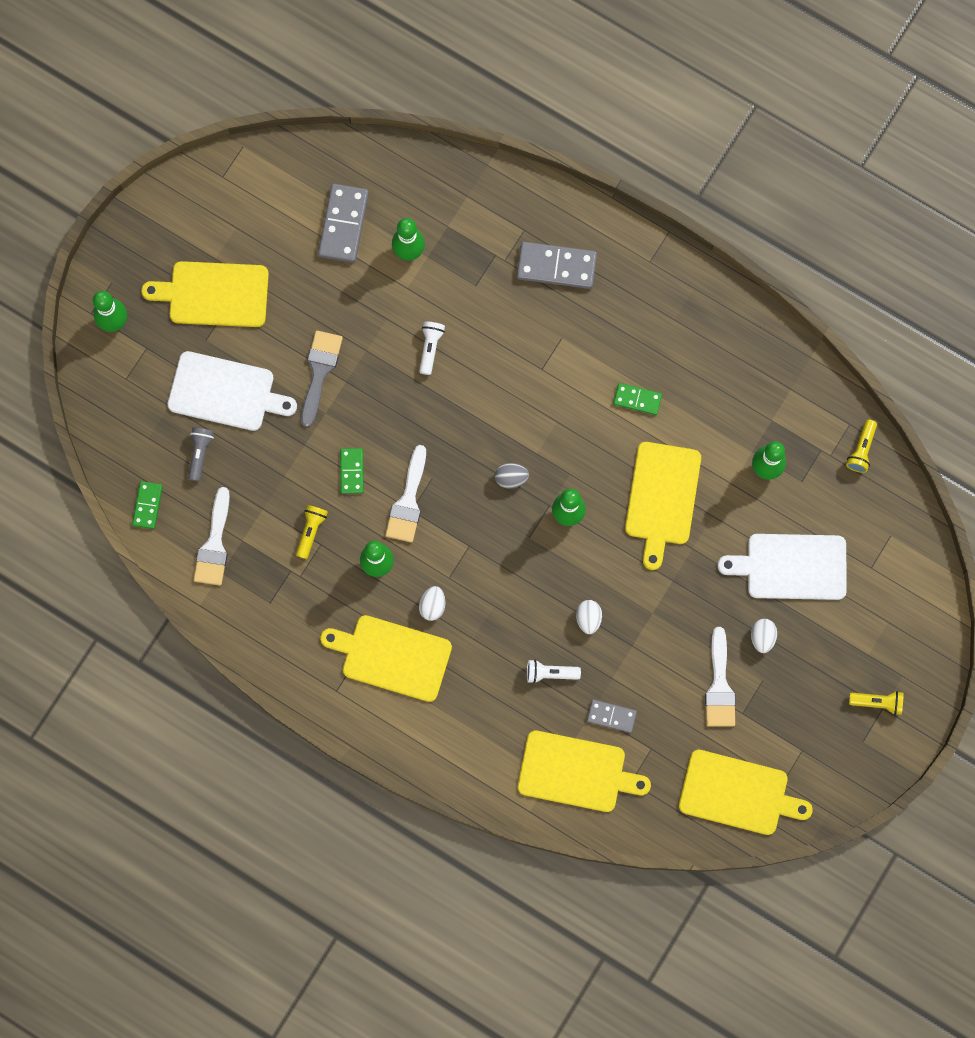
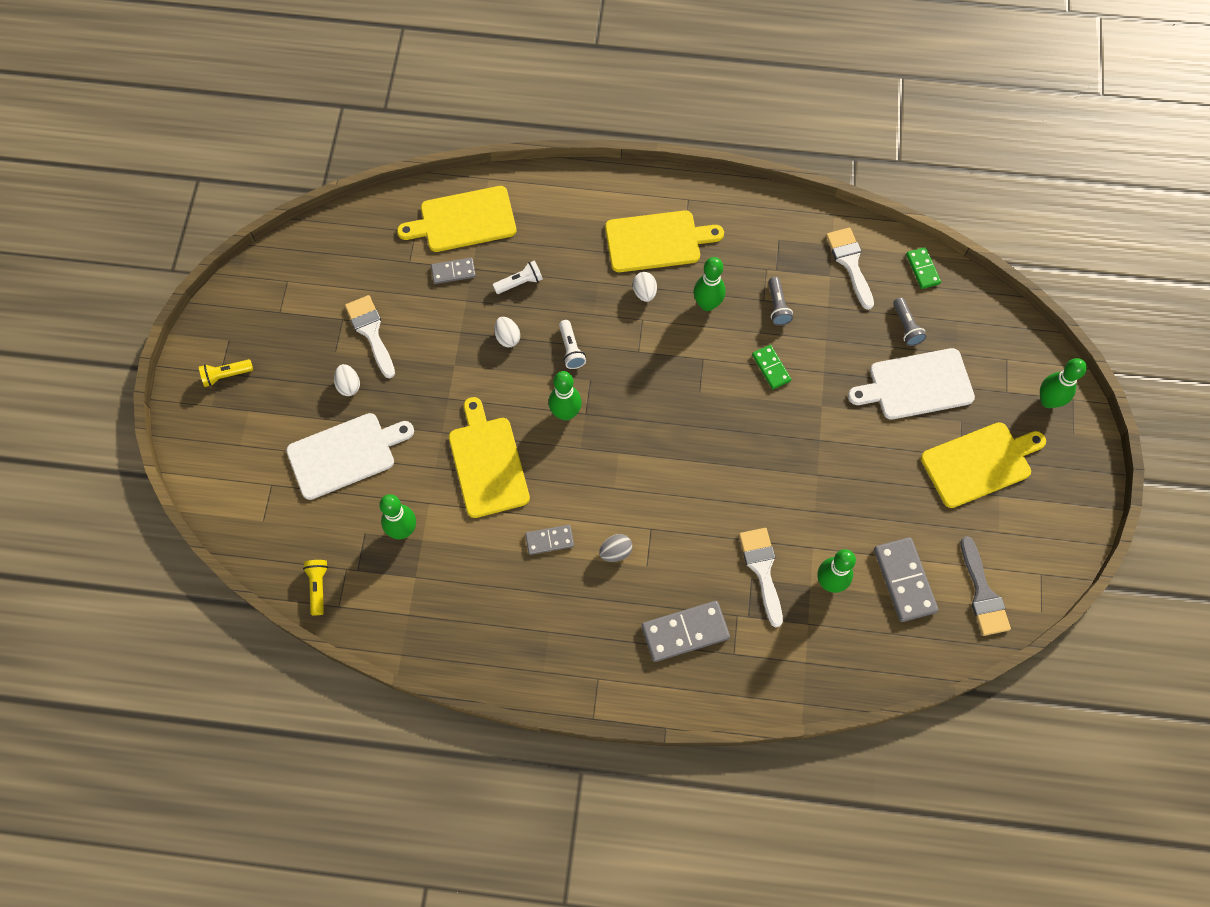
camera: 155 degrees right, 10 degrees down
yellow flashlight [296,505,328,559] -> grey flashlight [768,277,793,326]
grey brush [301,330,343,427] -> grey brush moved to [960,536,1011,636]
white brush [385,445,426,542] -> white brush moved to [739,528,783,627]
white flashlight [419,321,445,375] -> white flashlight moved to [559,320,586,369]
grey egg [495,463,529,489] -> grey egg moved to [599,534,632,562]
green domino [613,383,662,415] -> grey domino [525,525,574,555]
yellow cutting board [679,750,813,835] -> none

